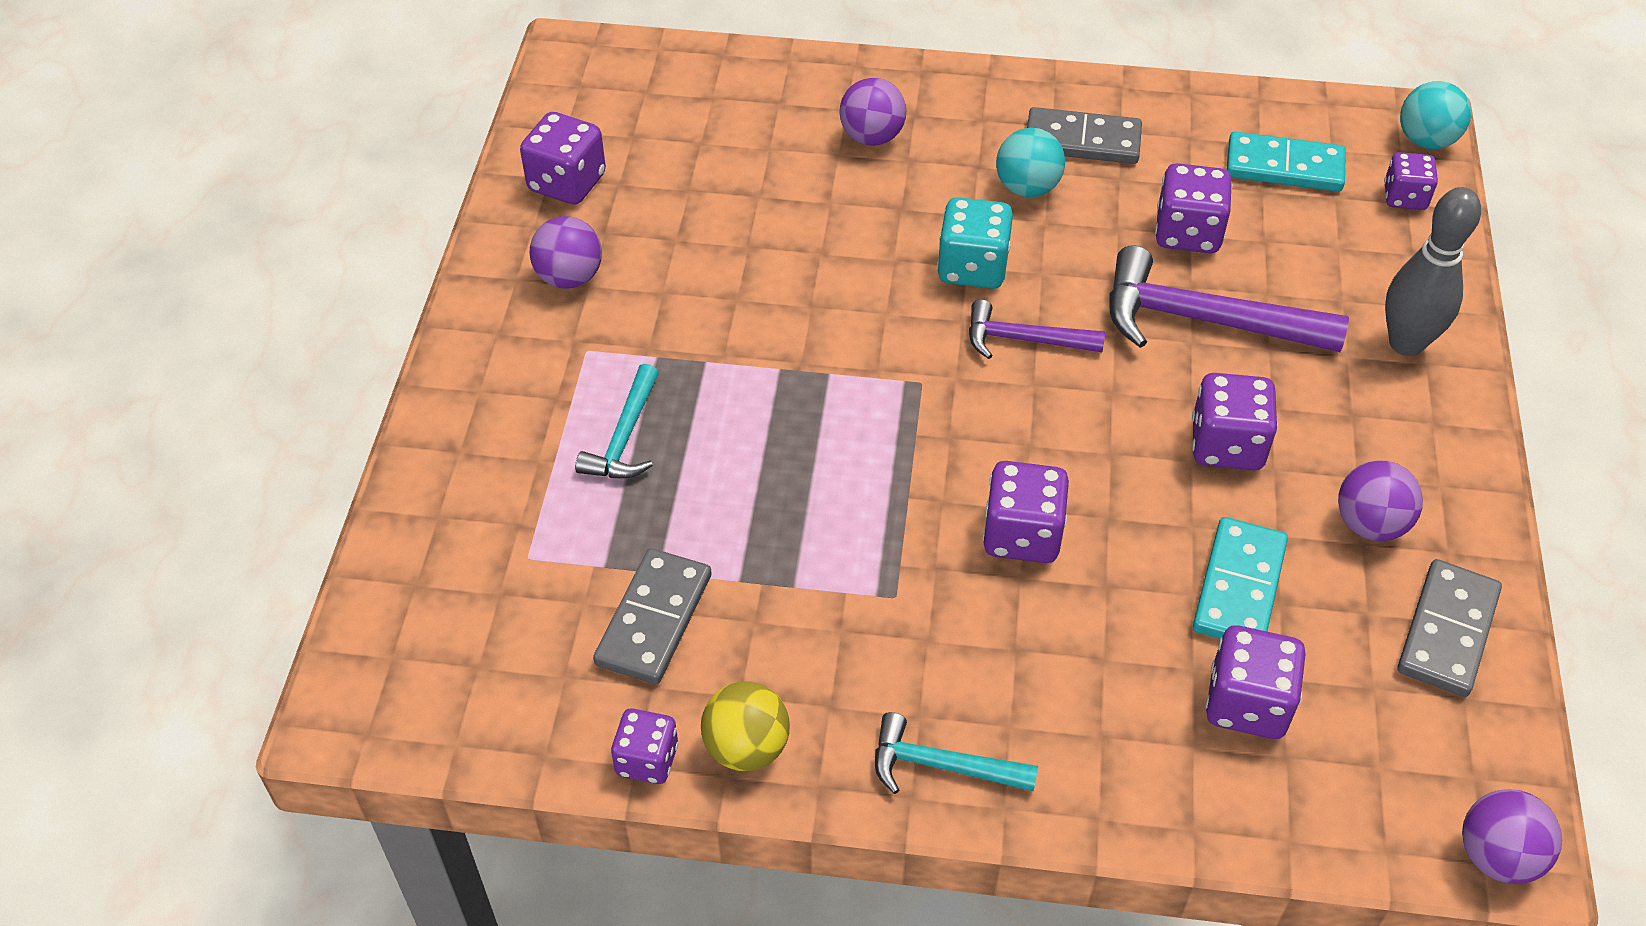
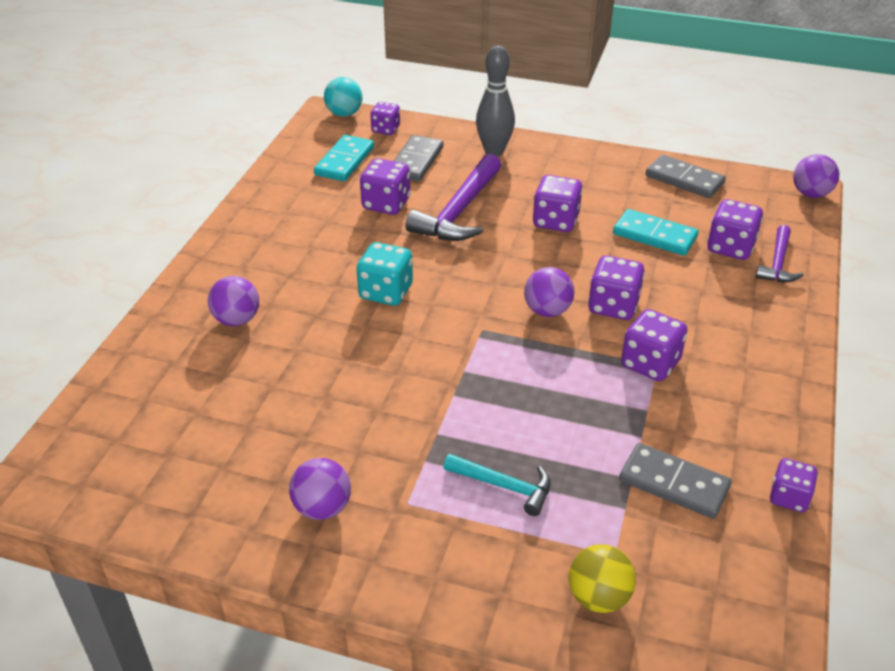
camera: 80 degrees left, 10 degrees down
purple dice [520,112,606,204] -> purple dice moved to [621,309,687,381]
yellow ball [701,681,790,771] -> yellow ball moved to [569,544,636,613]
turquoise hammer [875,712,1038,794] -> none
purple hammer [969,299,1105,359] -> purple hammer moved to [756,225,804,282]
turquoise ball [996,128,1065,197] -> none
grey domino [1027,107,1142,164] -> grey domino moved to [394,135,443,182]
purple ball [1338,460,1423,541] -> purple ball moved to [524,267,575,317]

